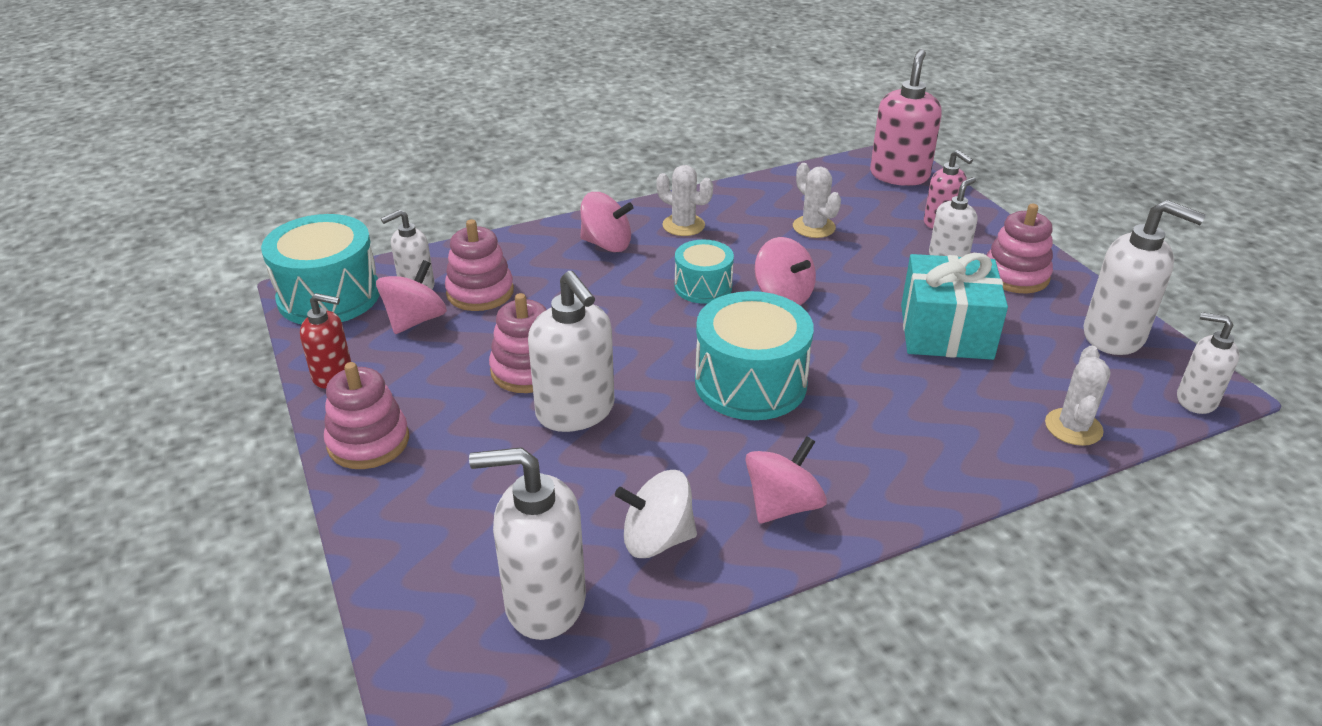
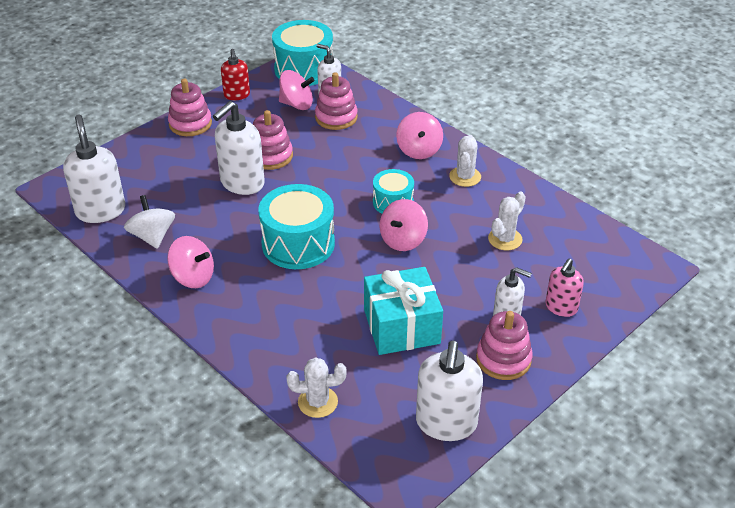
camera: 70 degrees right, 5 degrees up
pink soap dispenser [870,49,942,186] -> none
white soap dispenser [1177,312,1239,414] -> none

